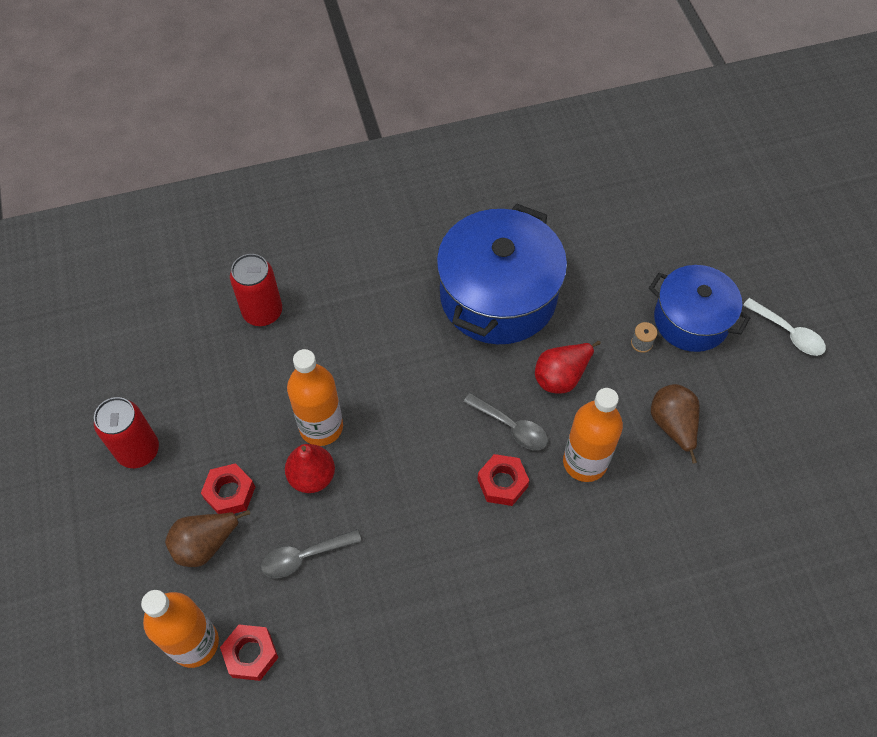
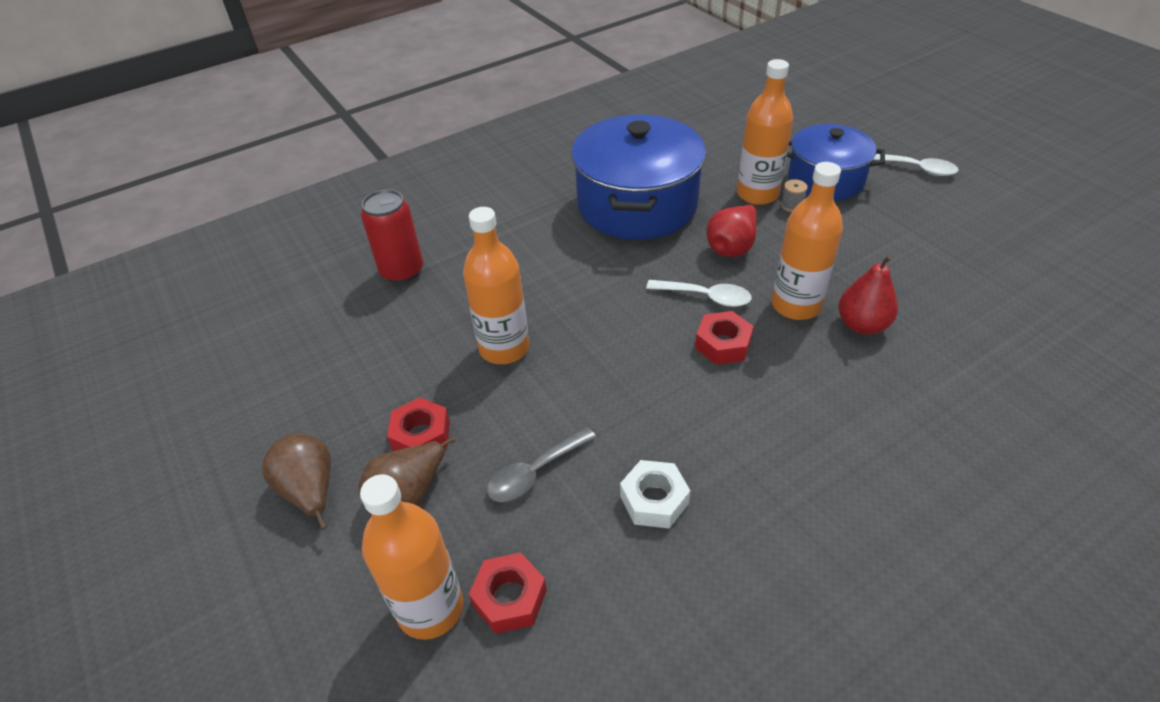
camera: 15 degrees left, 15 degrees down
red can [94,397,159,468] -> none
red pear [285,444,335,493] -> red pear moved to [839,255,898,335]
grey spoon [463,393,548,450] -> white spoon [646,280,752,307]
brown pear [651,384,700,464] -> brown pear moved to [262,433,331,529]
none -> white nut [620,460,690,528]
none -> orange bottle [737,59,793,205]

